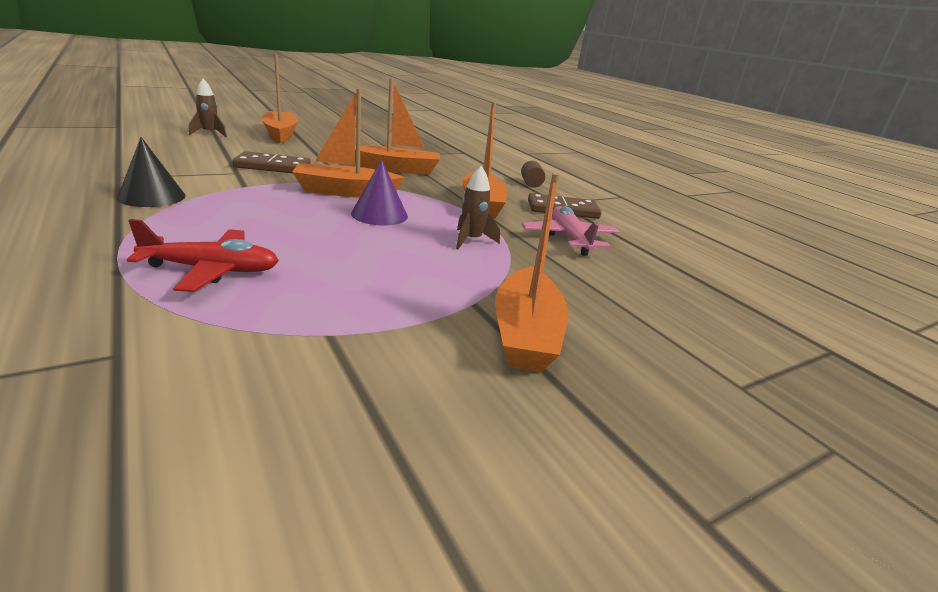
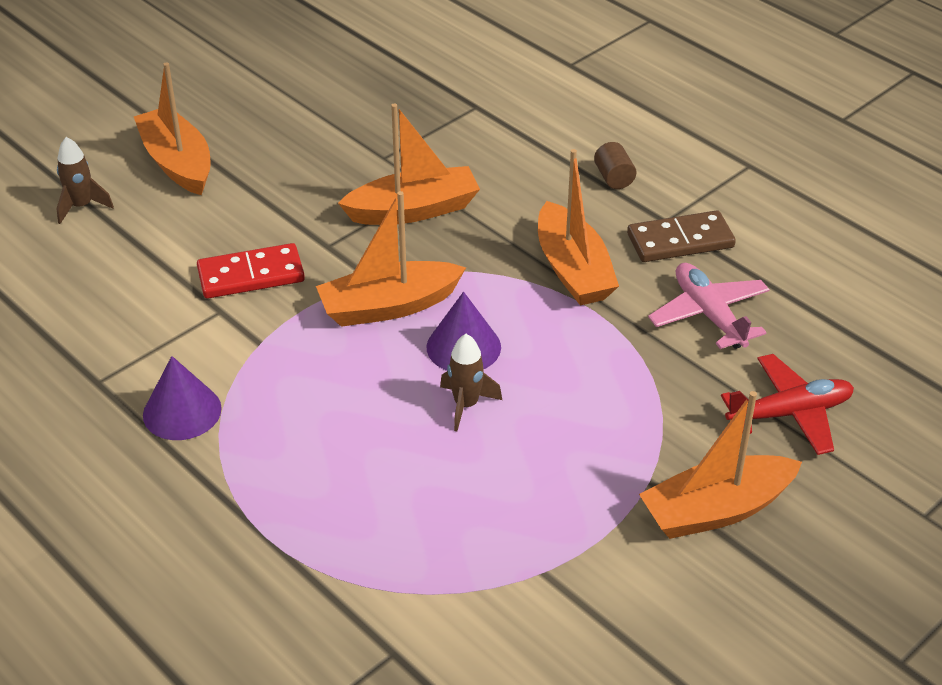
camera: 10 degrees left, 15 degrees up
black cone [117,137,186,207] -> purple cone [143,356,222,440]
red plane [127,219,279,292] -> red plane moved to [721,354,854,455]
brown domino [232,151,311,173] -> red domino [197,243,305,299]
brown rocket [456,166,500,249] -> brown rocket moved to [440,334,502,431]
orange boat [495,173,568,372] -> orange boat turned 75 degrees clockwise [639,391,802,539]

